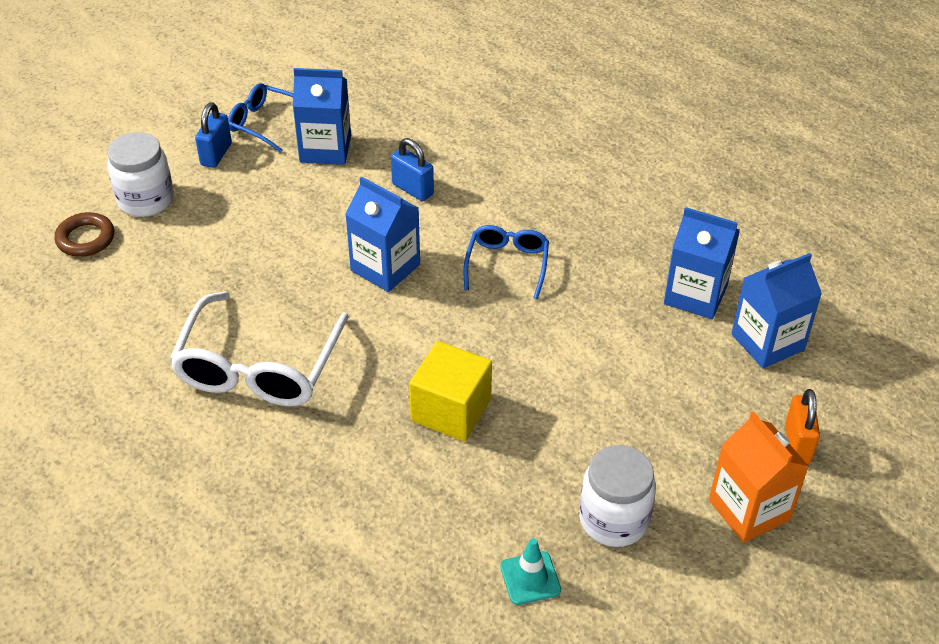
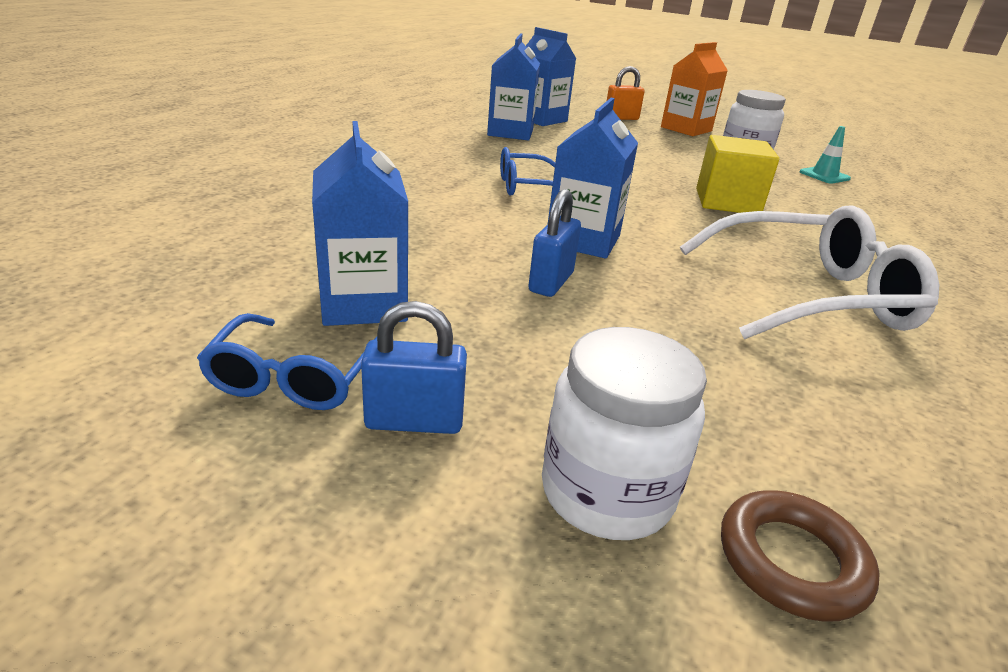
camera: 110 degrees left, 15 degrees down
blue padlock [391,138,434,201] -> blue padlock moved to [528,189,581,297]

